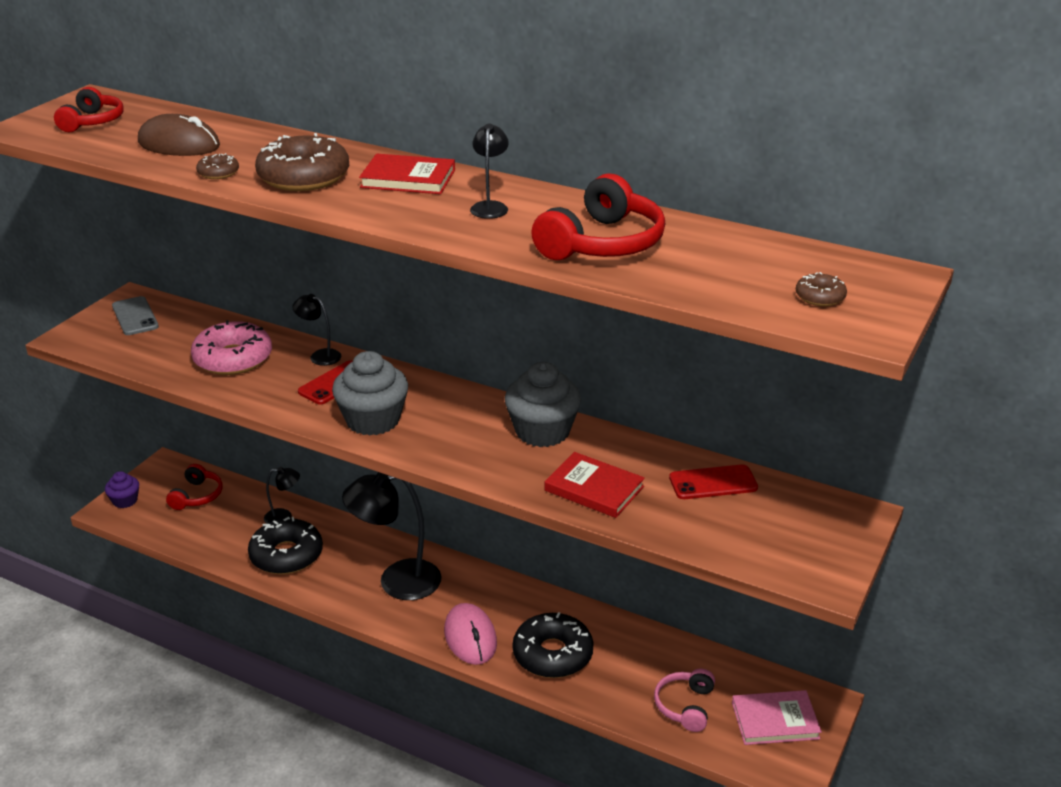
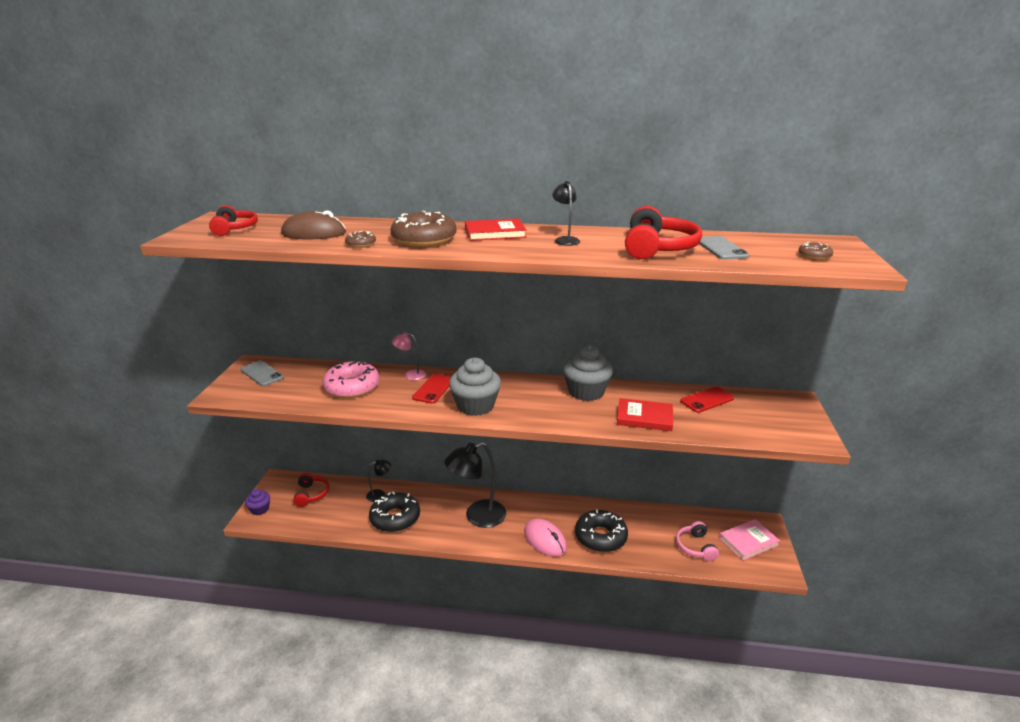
camera: 20 degrees left, 5 degrees down
black lamp [292,294,342,366] -> pink lamp [392,332,426,381]
none -> grey phone [699,236,750,260]

